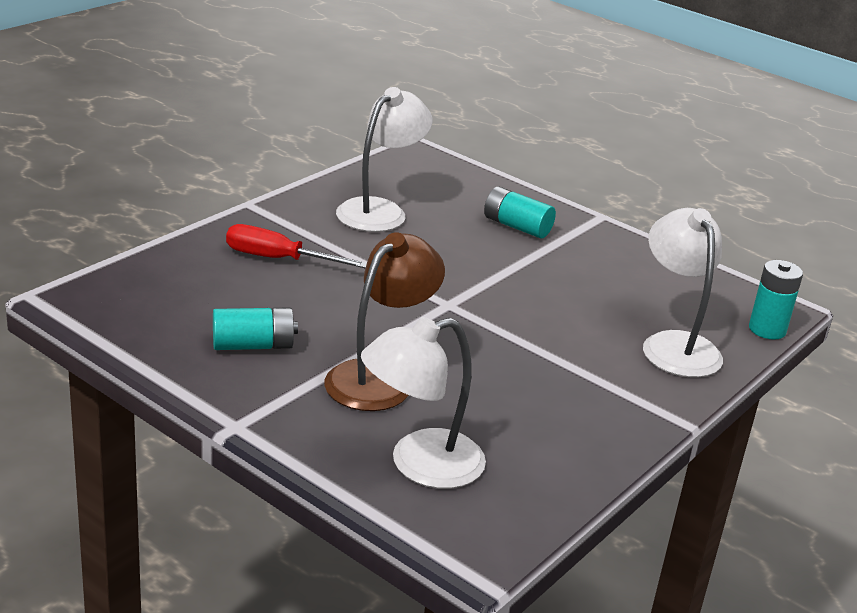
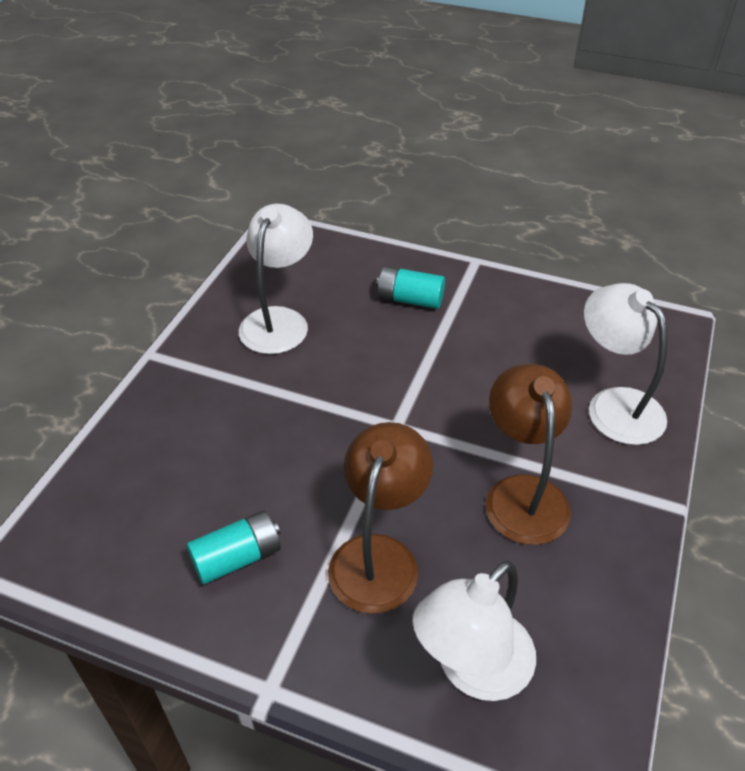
camera: 15 degrees left, 15 degrees up
red screwdriver [226,224,367,268] -> none
turquoise battery [749,260,803,340] -> none
none -> brown lamp [485,364,572,545]

